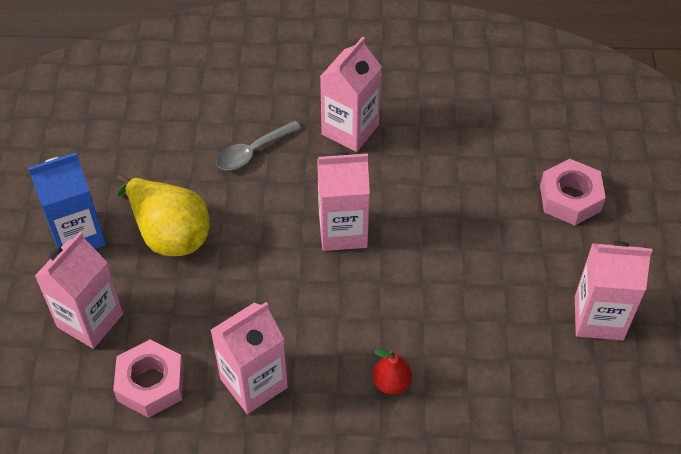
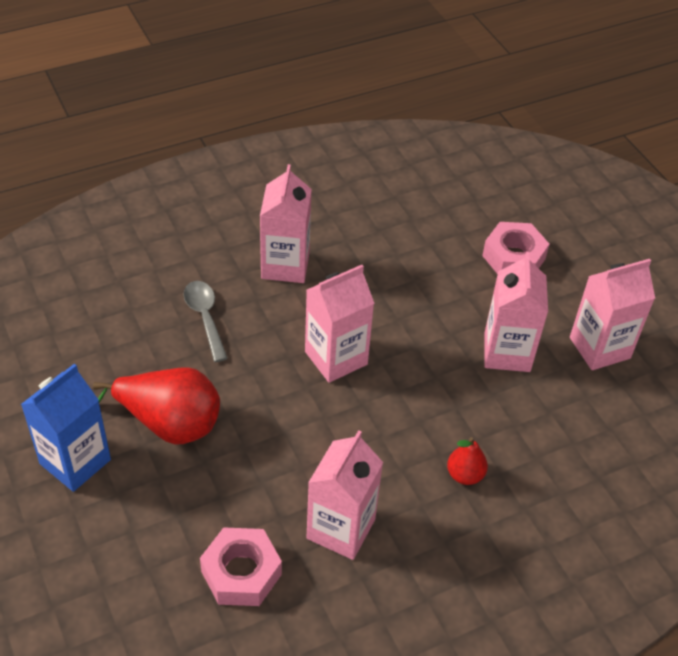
camera: 30 degrees left, 5 degrees down
pink carton [35,232,123,349] -> pink carton moved to [484,252,548,372]
yellow pear [117,174,210,256] -> red pear [93,367,220,445]
grey spoon [216,121,302,170] -> grey spoon turned 135 degrees clockwise [184,281,228,362]

